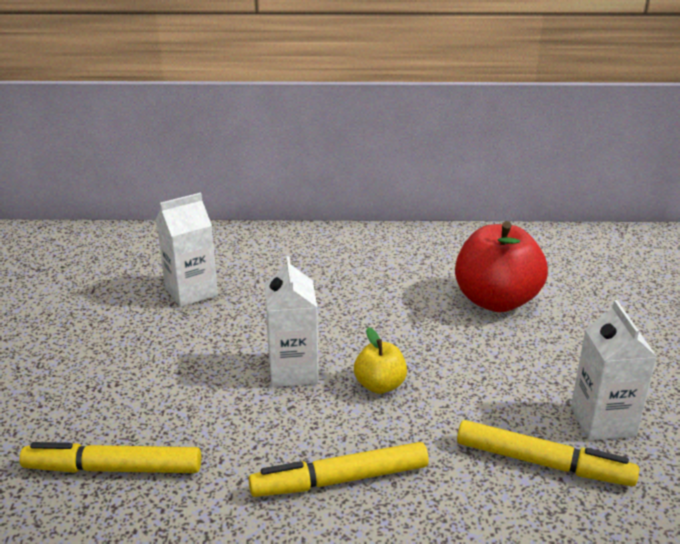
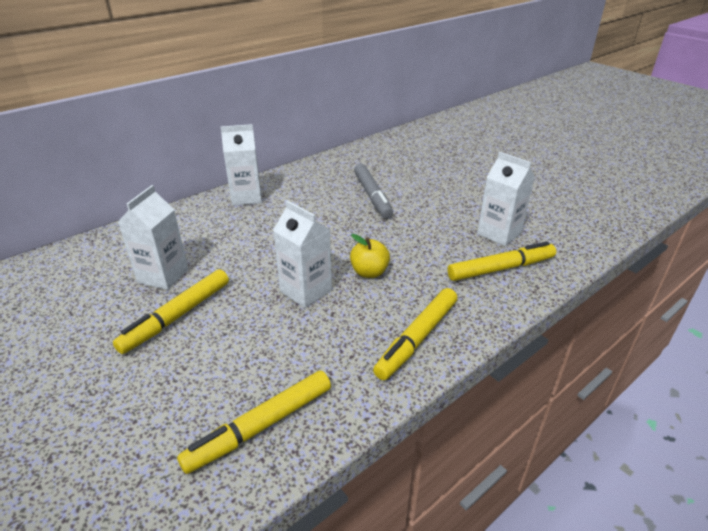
camera: 40 degrees left, 5 degrees up
red apple [455,221,548,312] -> grey marker [354,164,393,219]
none -> yellow marker [113,269,229,354]
none -> white carton [220,124,262,206]

